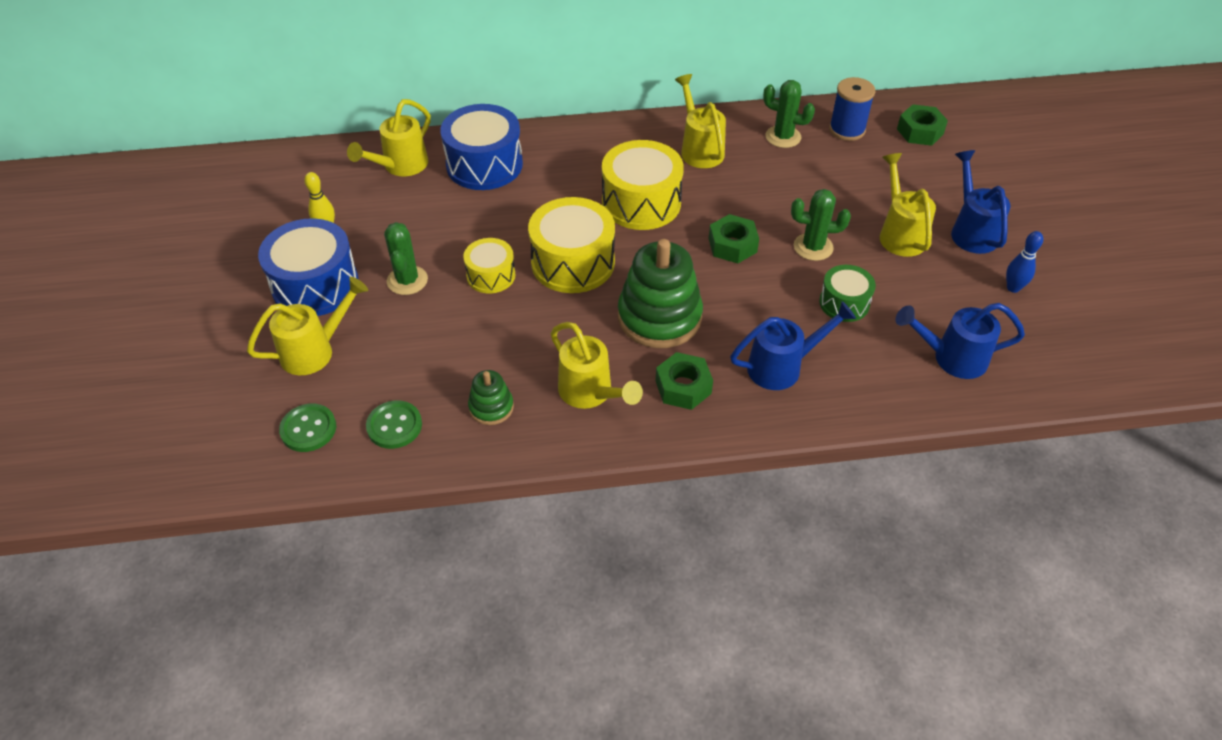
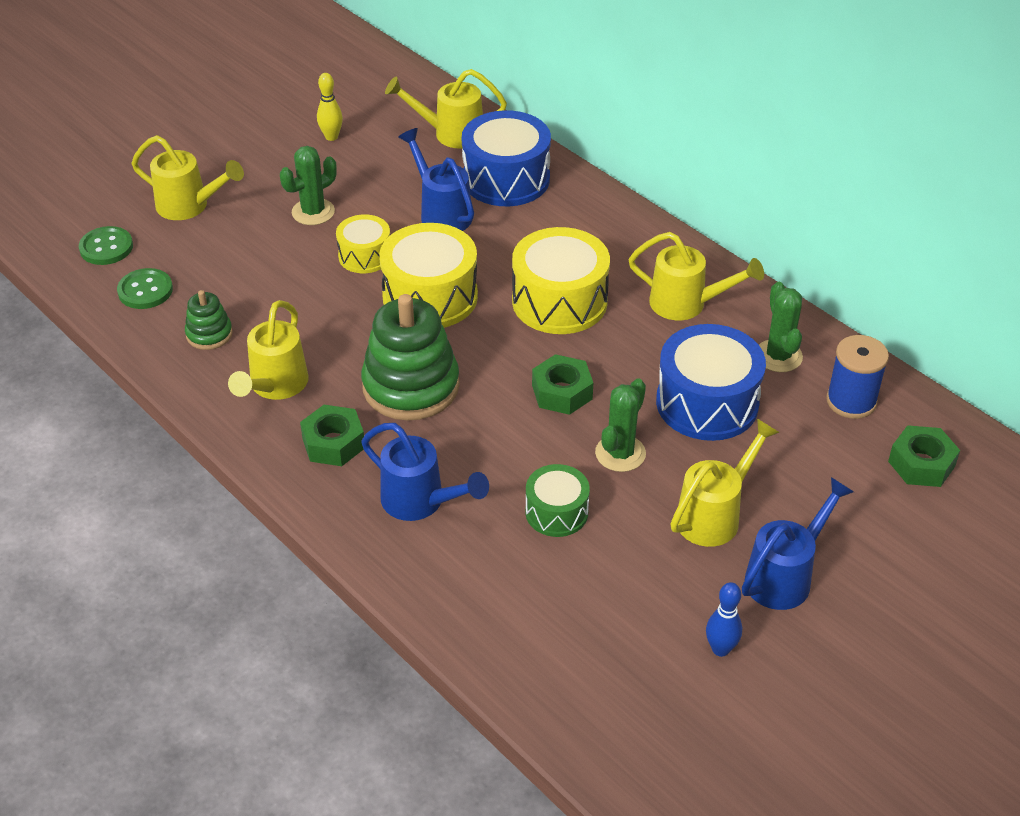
camera: 55 degrees right, 5 degrees down
blue drum [258,218,359,316] -> blue drum moved to [656,324,766,441]
yellow watering can [675,74,726,168] -> yellow watering can turned 75 degrees clockwise [628,232,764,320]
green cactus [791,189,851,261] -> green cactus turned 60 degrees clockwise [595,379,646,472]
blue watering can [895,303,1025,379] -> blue watering can moved to [398,128,474,231]

